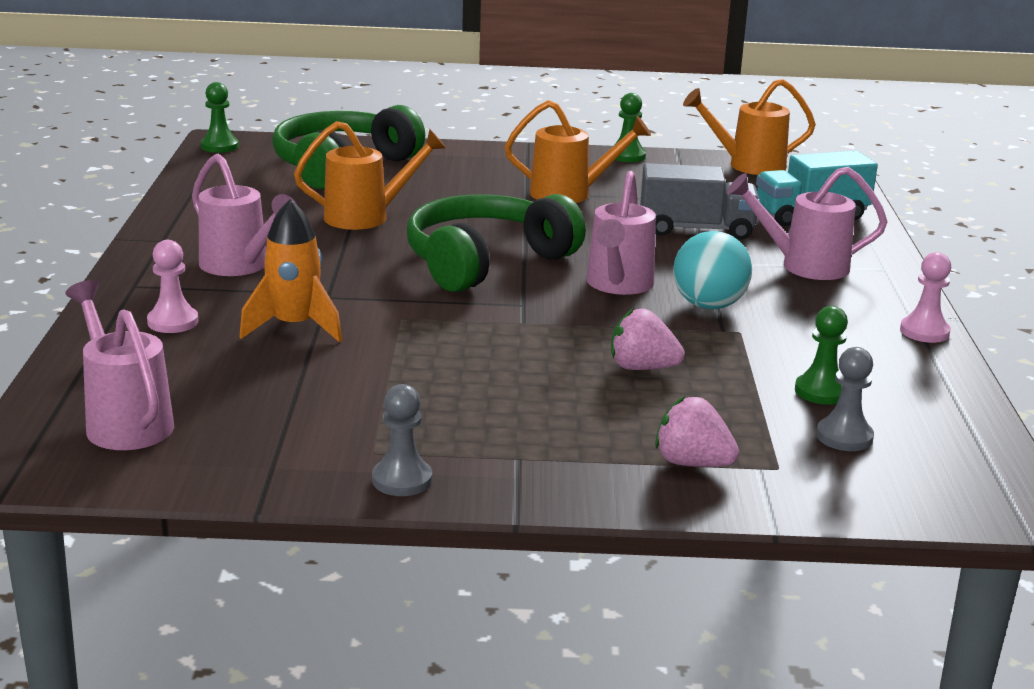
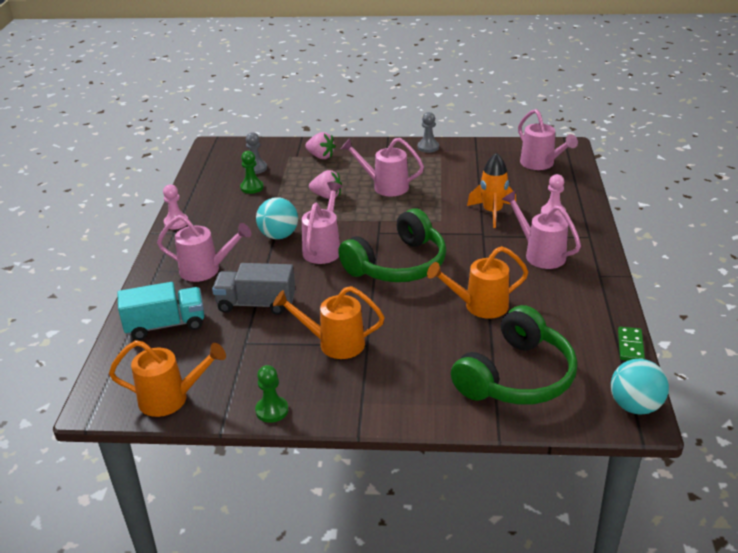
camera: 175 degrees left, 10 degrees up
green pawn [201,82,239,153] -> turquoise ball [611,359,669,415]
none -> pink watering can [341,138,424,196]
none -> green domino [618,327,645,361]

